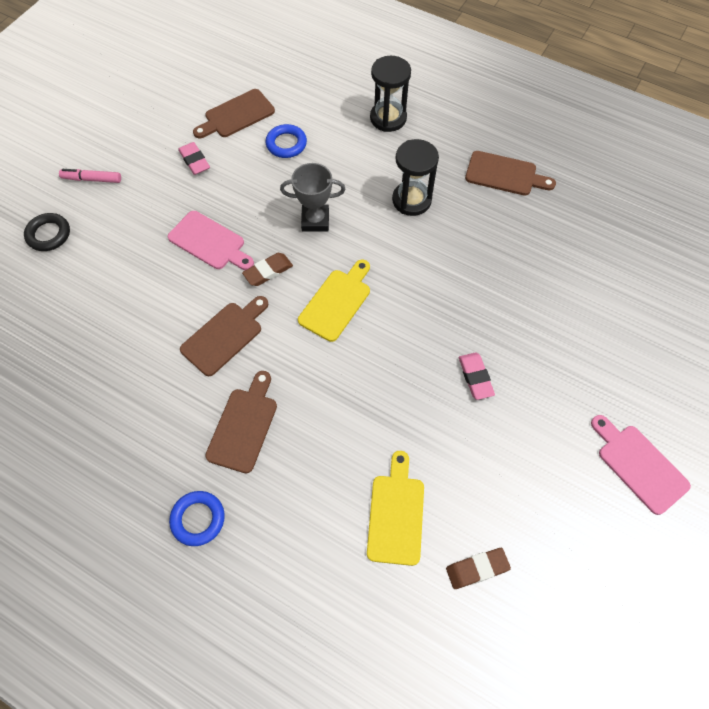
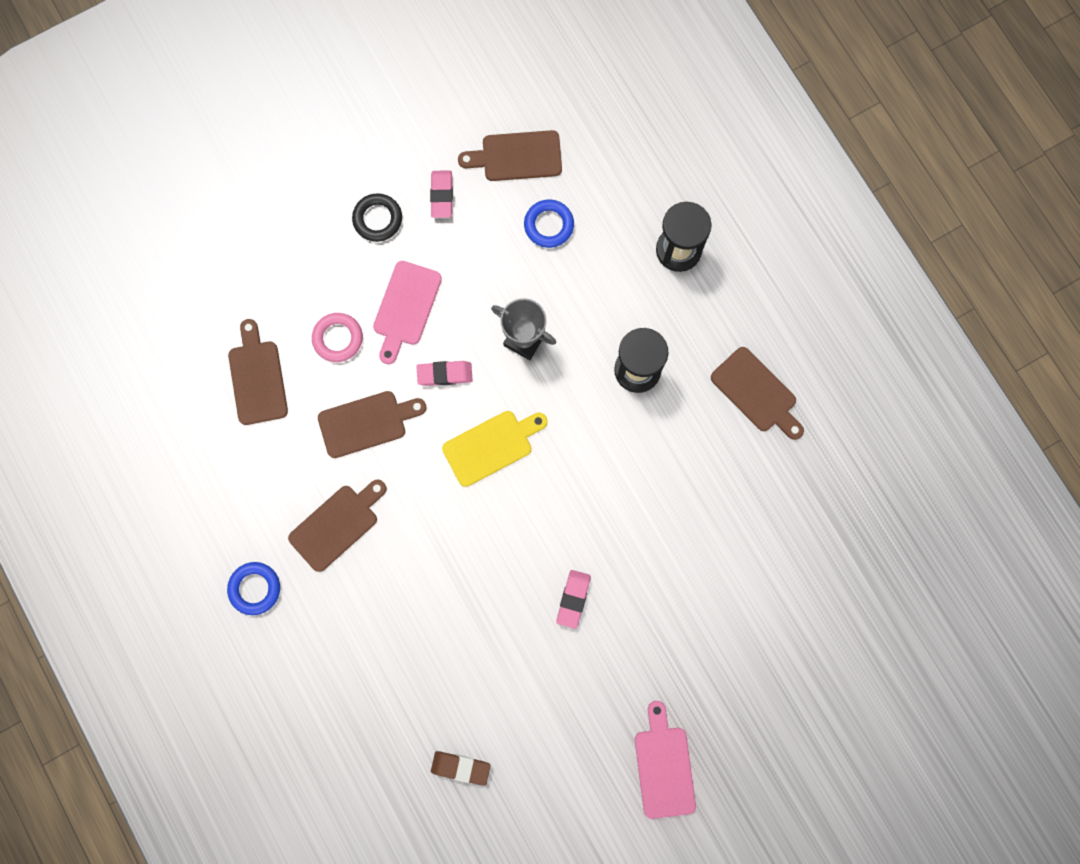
camera: 30 degrees right, 15 degrees up
black ring [24,213,70,251] -> black ring moved to [352,193,402,242]
pink marker [59,169,121,183] -> none
pink cutting board [168,211,254,270] -> pink cutting board turned 45 degrees clockwise [373,261,442,364]
brown eraser [242,253,293,286] -> pink eraser [416,361,473,386]
yellow cutting board [367,451,424,566] -> none
none -> brown cutting board [228,319,288,425]
none -> pink ring [312,313,363,362]

